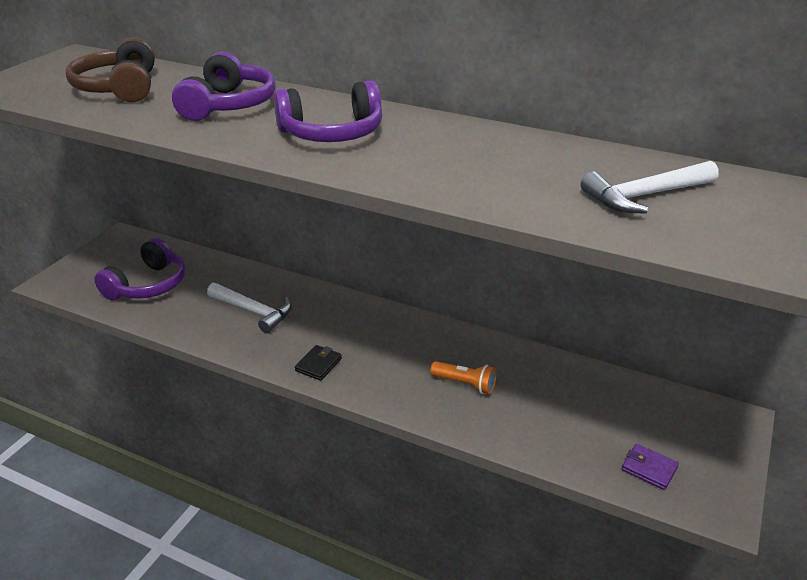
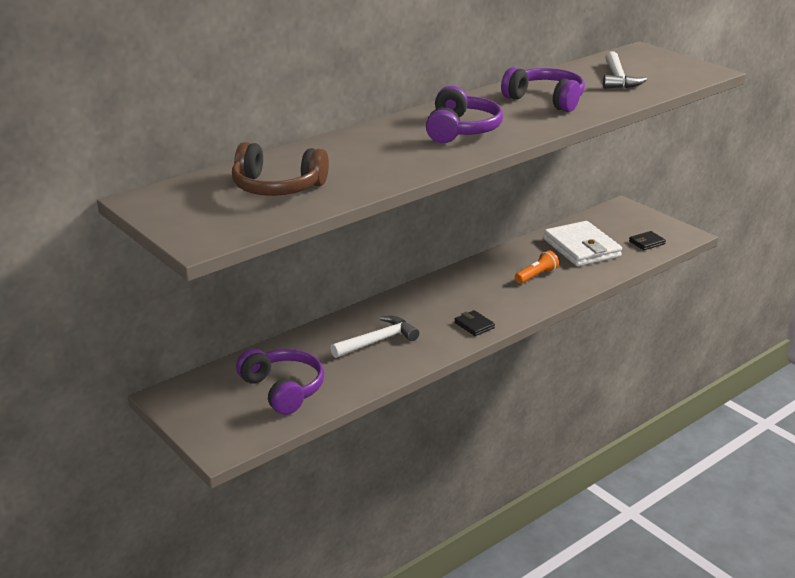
camera: 65 degrees left, 5 degrees down
purple headphones [172,52,276,121] -> purple headphones moved to [501,67,585,112]
purple wallet [622,444,679,490] -> black wallet [629,231,666,250]
none -> white wallet [543,221,622,266]

